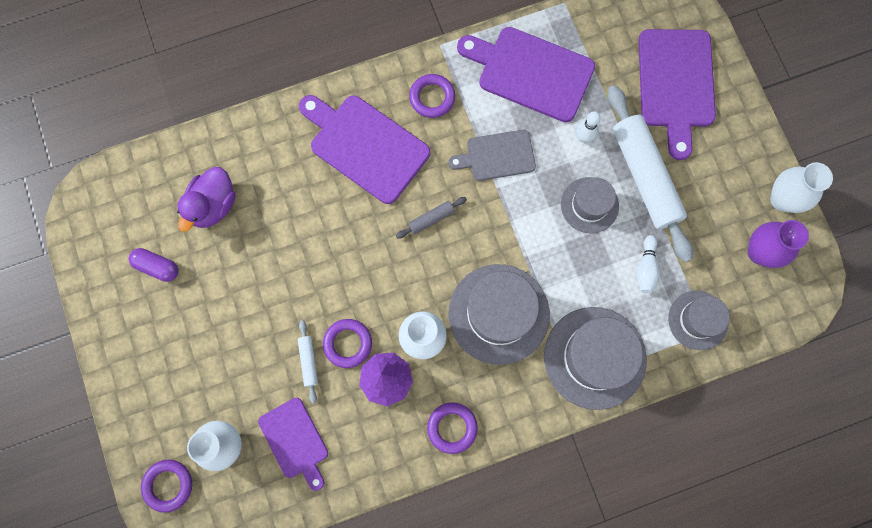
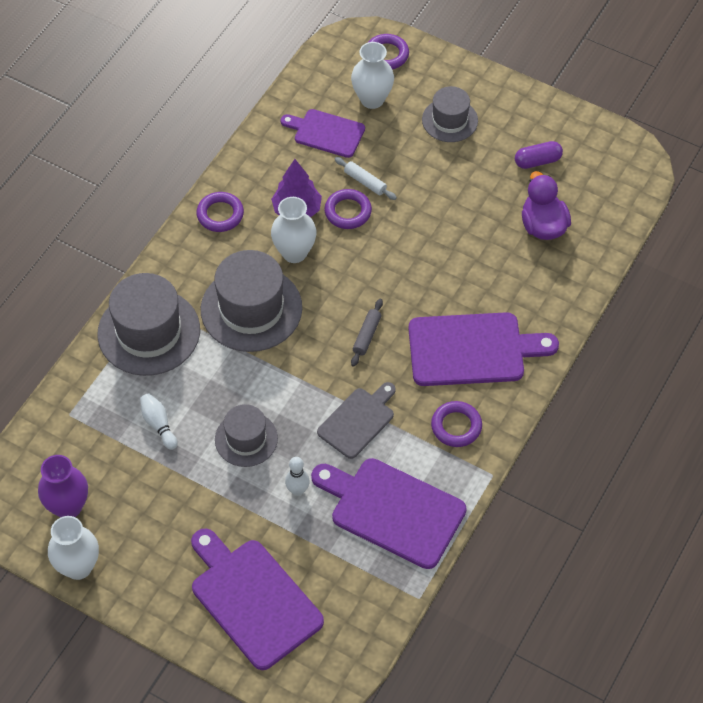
camera: 140 degrees right, 20 degrees down
purple cutting board [457,27,595,122] -> purple cutting board turned 135 degrees counterclockwise [311,458,466,569]
white rolling pin [607,85,693,262] -> none
grey hat [668,291,730,350] -> grey hat moved to [422,86,478,142]

